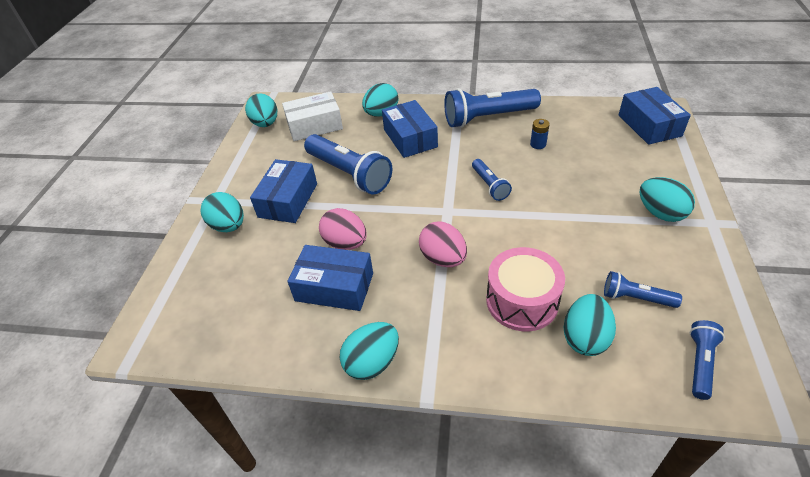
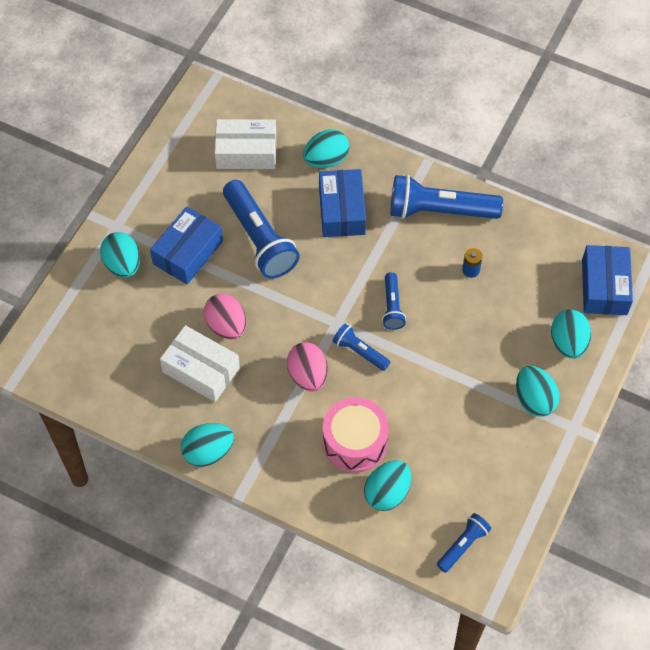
camera: 15 degrees right, 15 degrees up
turquoise egg [245,93,277,127] -> turquoise egg moved to [551,309,591,359]
blue box [287,245,373,311] -> white box [160,325,240,402]
blue flashlight [604,271,682,308] -> blue flashlight moved to [332,324,390,371]

